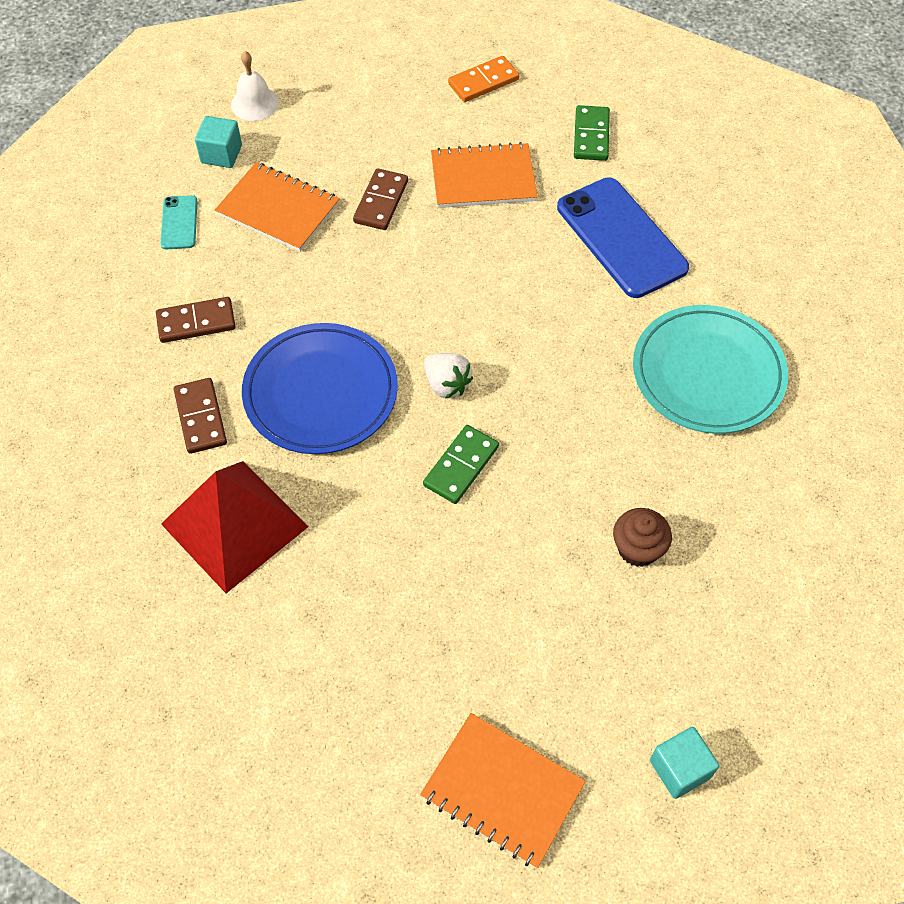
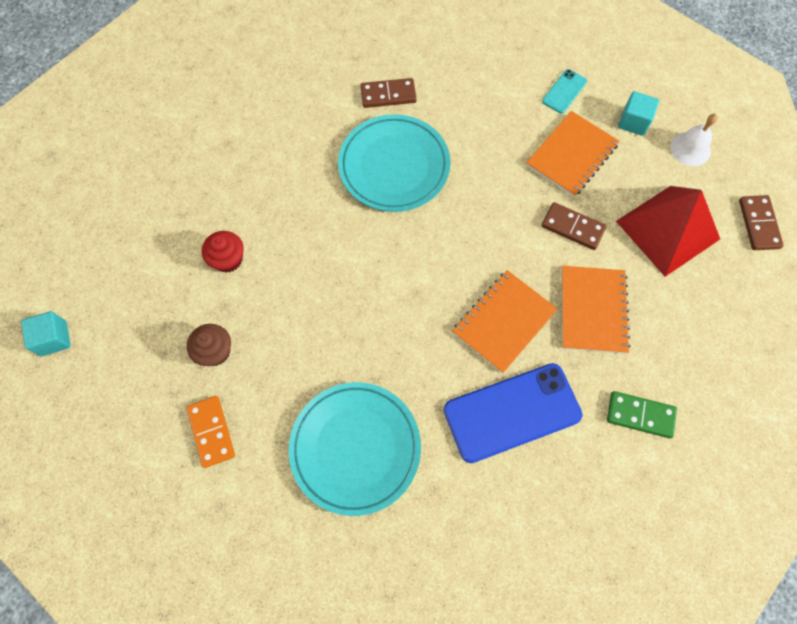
camera: 100 degrees right, 10 degrees up
brown domino [156,297,236,343] -> brown domino moved to [739,195,784,250]
turquoise phone [160,195,197,249] -> turquoise phone turned 60 degrees counterclockwise [542,69,587,114]
red pyramid [161,461,309,594] -> red pyramid moved to [616,186,720,277]
blue plate [242,323,398,454] -> turquoise plate [338,114,451,212]
orange notebook [420,713,586,868] -> orange notebook moved to [452,270,557,373]
green domino [423,425,499,504] -> none
white strawberry [424,353,473,399] -> none
orange domino [448,56,519,102] -> orange domino moved to [187,396,235,468]
none -> red cupcake [202,231,244,273]

